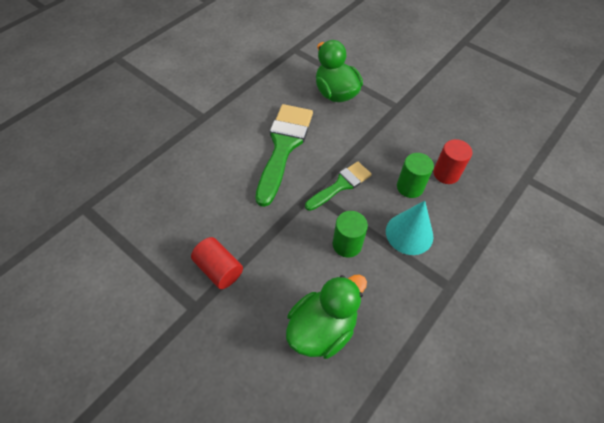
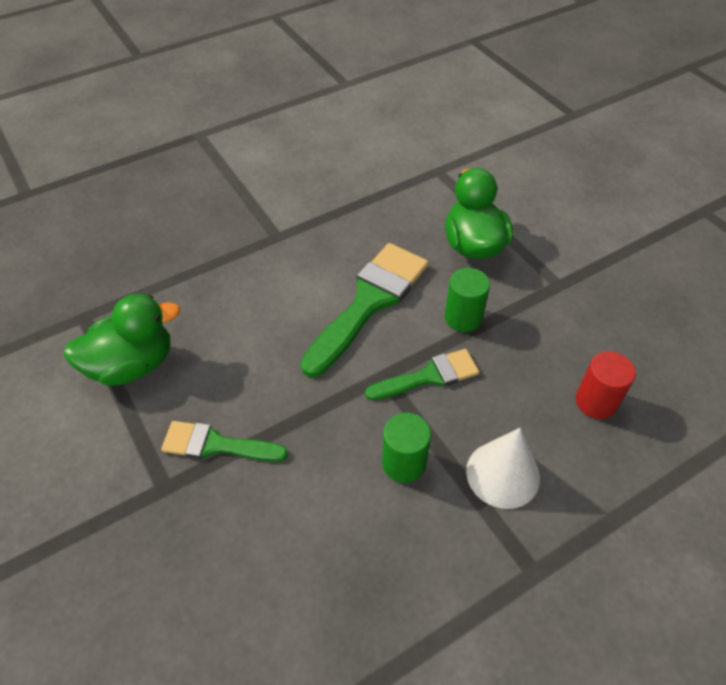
camera: 20 degrees right, 5 degrees down
red cylinder [191,237,243,289] -> green brush [161,421,288,462]
green duck [286,274,367,359] -> green duck moved to [63,294,180,386]
turquoise cone [386,201,434,255] -> white cone [466,428,540,509]
green cylinder [397,153,434,198] -> green cylinder moved to [445,268,490,332]

